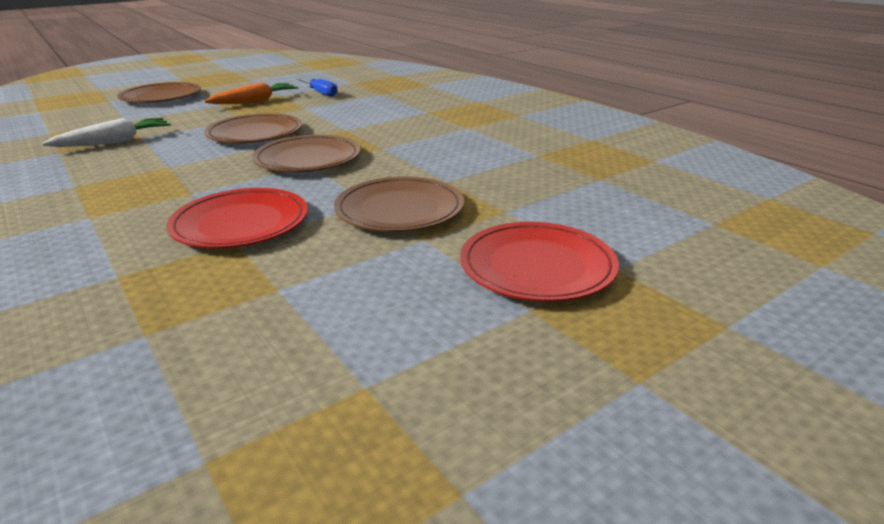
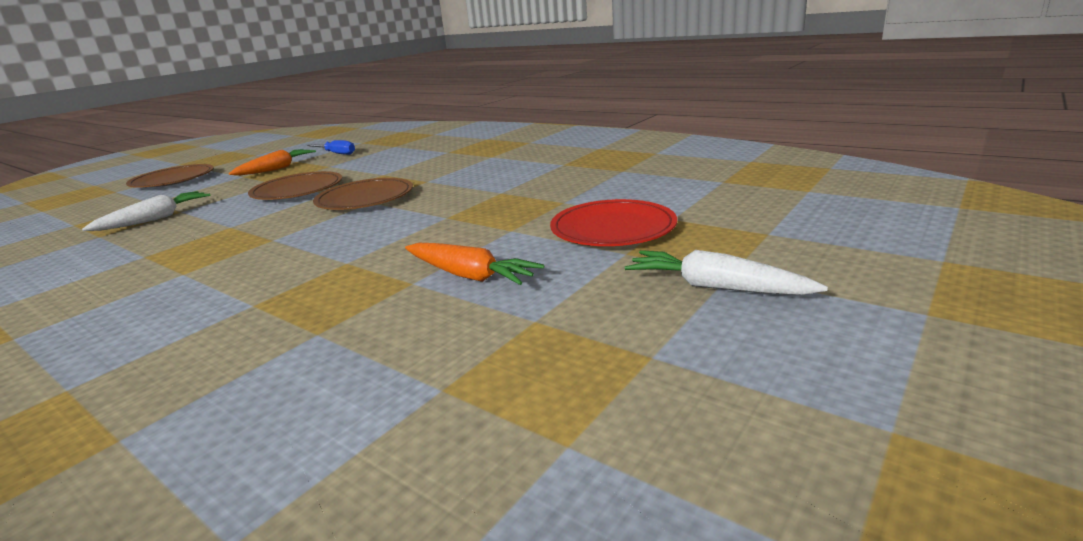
camera: 15 degrees left, 5 degrees down
red plate [166,188,308,248] -> none
brown plate [334,176,464,232] -> none
none -> orange carrot [405,243,544,285]
none -> white carrot [625,250,828,295]

